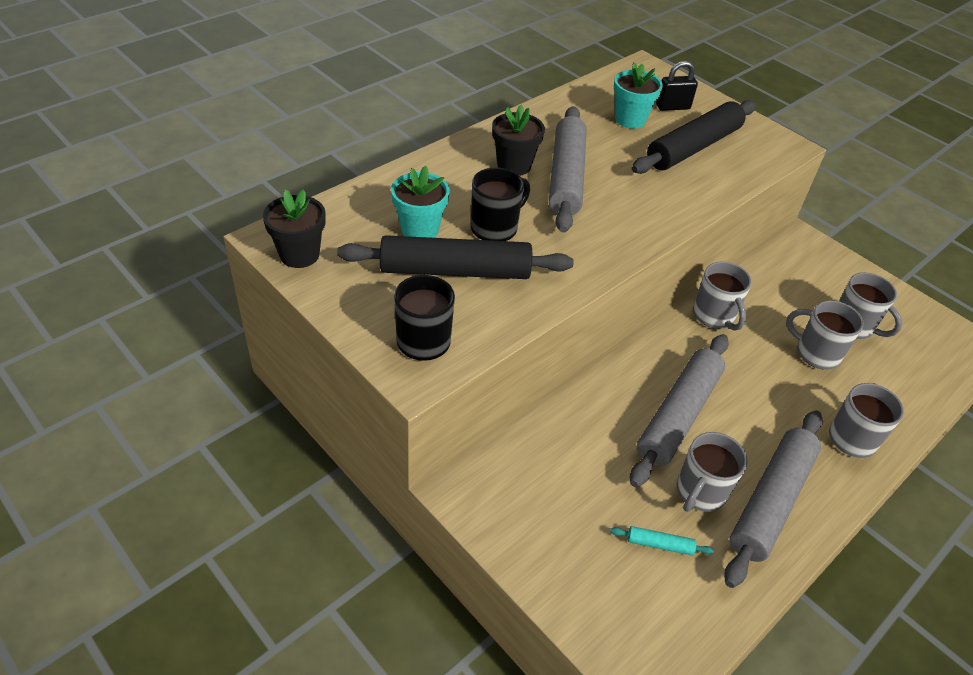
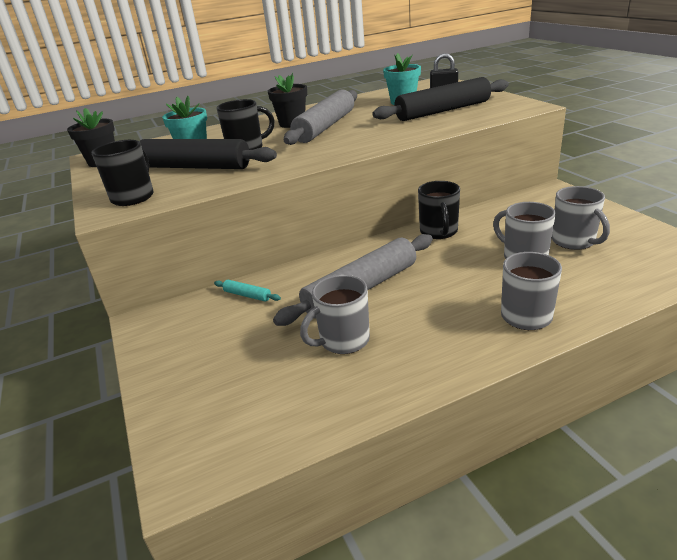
camera: 25 degrees right, 15 degrees down
turquoise rolling pin [610,526,714,556] -> turquoise rolling pin moved to [214,280,281,302]
grey mug [693,261,752,331] -> black mug [418,181,460,239]
grey rolling pin [724,410,823,588] -> none

